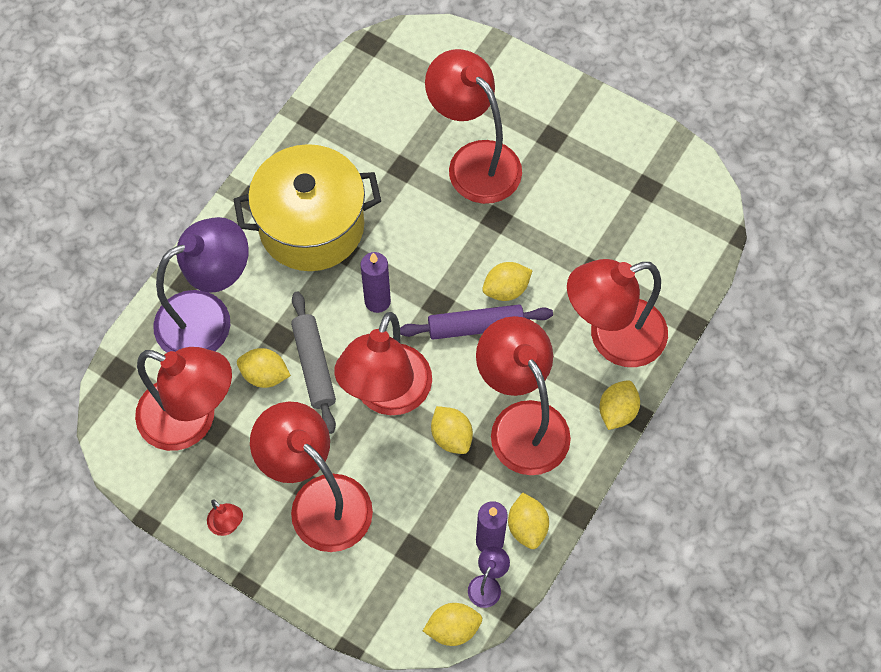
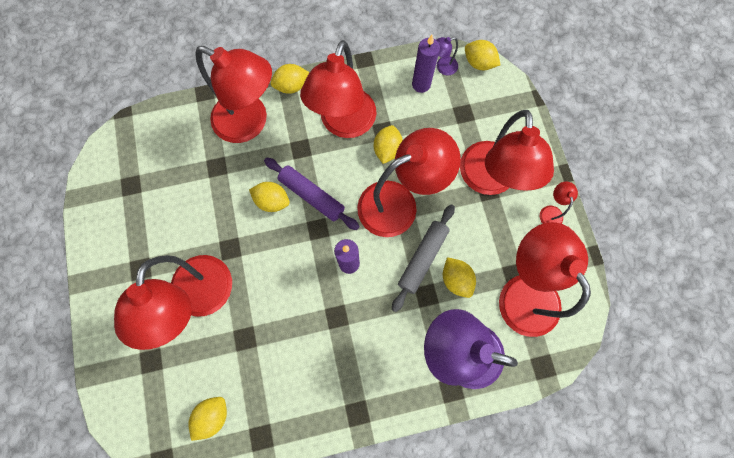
camera: 135 degrees left, 10 degrees up
yellow pot [233,144,381,271] -> none
yellow lemon [508,493,549,549] -> yellow lemon moved to [188,397,227,441]

